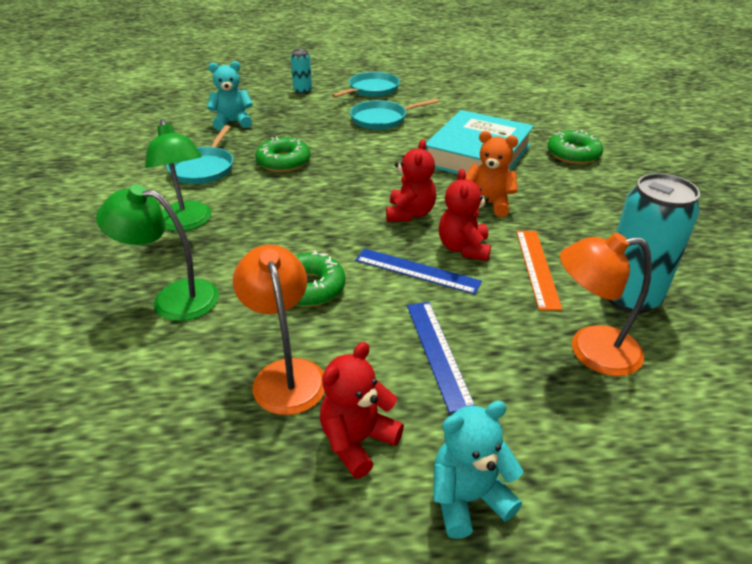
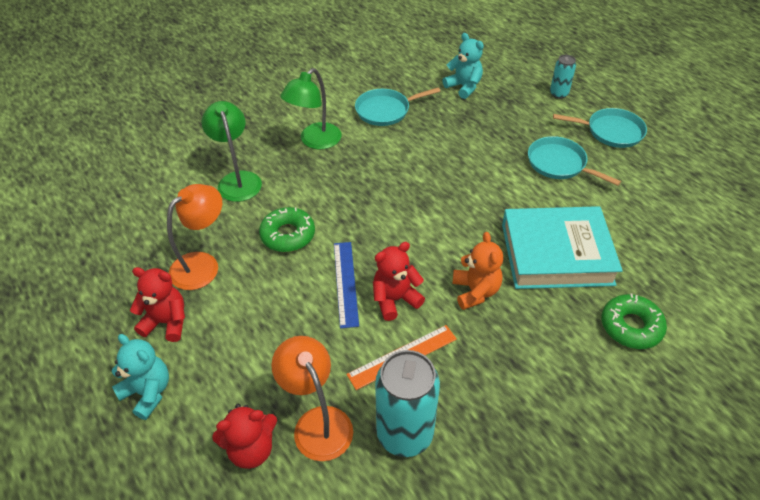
camera: 60 degrees right, 10 degrees up
green donut [255,137,310,172] -> none
red teddy bear [386,139,436,222] -> red teddy bear moved to [212,404,277,469]
blue ruler [407,302,475,413] -> none

